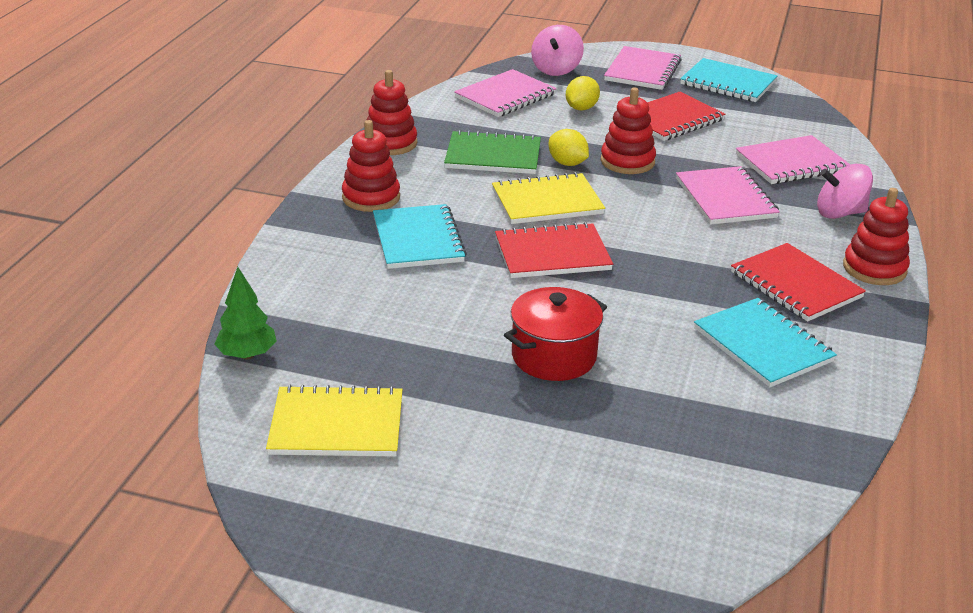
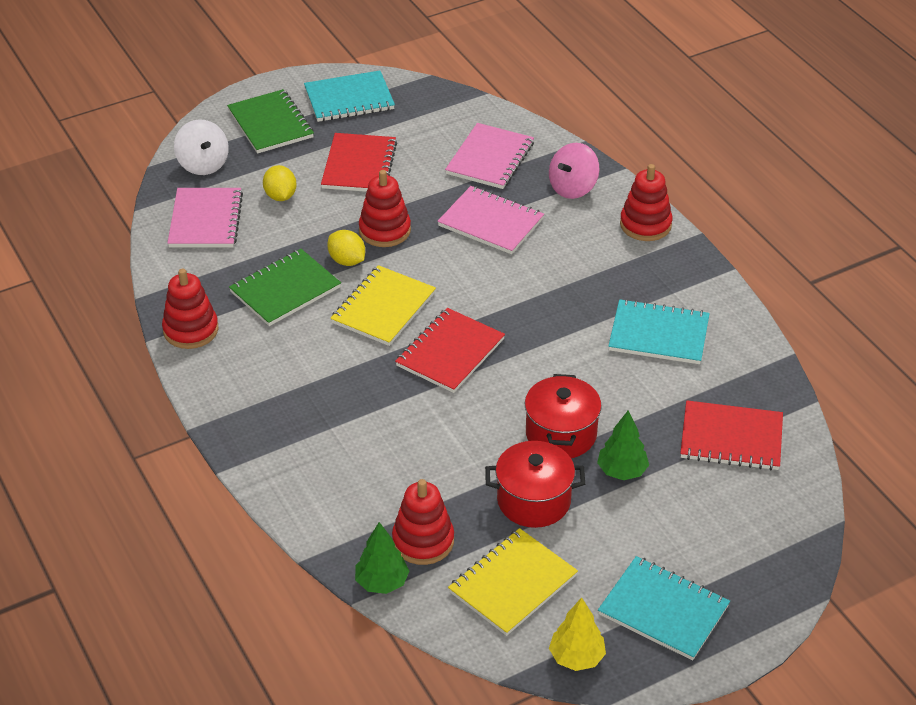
camera: 45 degrees left, 10 degrees up
red stacking toy [342,120,400,212] -> red stacking toy moved to [392,479,454,565]
turquoise notebook [373,204,467,269] -> turquoise notebook moved to [598,556,730,661]
pink spinning top [531,25,584,76] -> white spinning top [174,119,229,175]
yellow lemon [549,129,589,166] -> yellow lemon turned 45 degrees clockwise [327,230,365,266]
pink notebook [604,46,682,90] -> green notebook [227,89,314,154]
red notebook [731,243,866,322] -> red notebook moved to [680,400,783,470]
none -> red pot [485,441,585,528]
none -> yellow tree [549,597,606,671]
none -> green tree [597,410,649,480]

